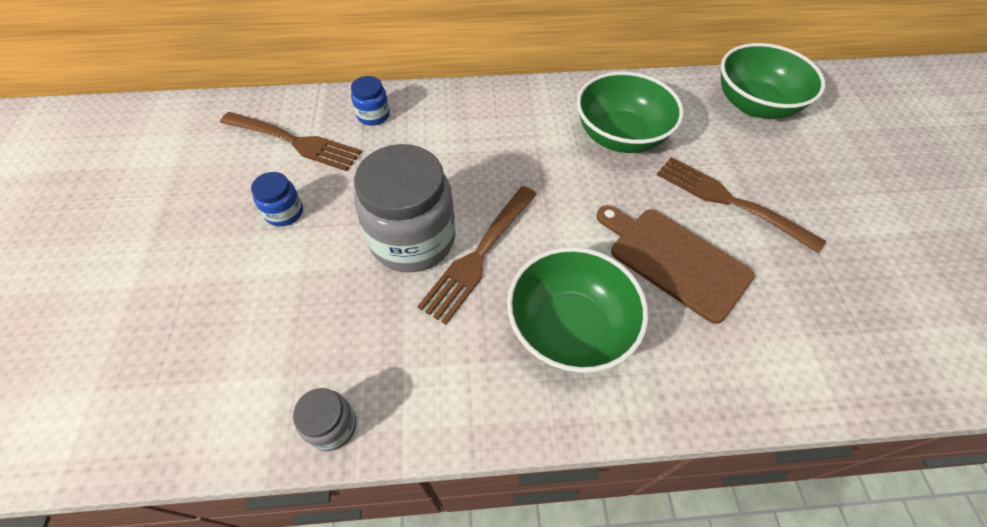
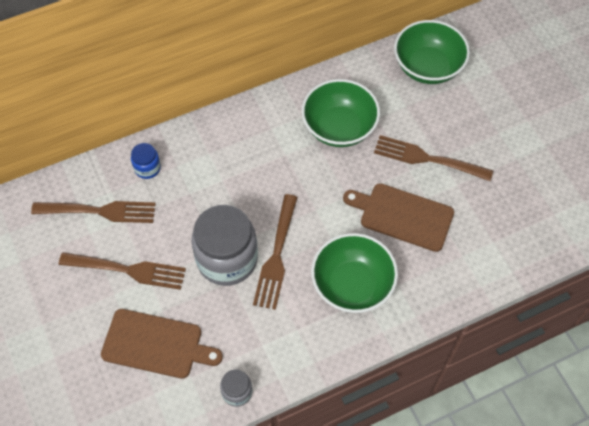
camera: 20 degrees left, 5 degrees up
blue jar [251,172,303,226] -> brown fork [59,252,186,290]
none -> brown cutting board [101,309,223,379]

